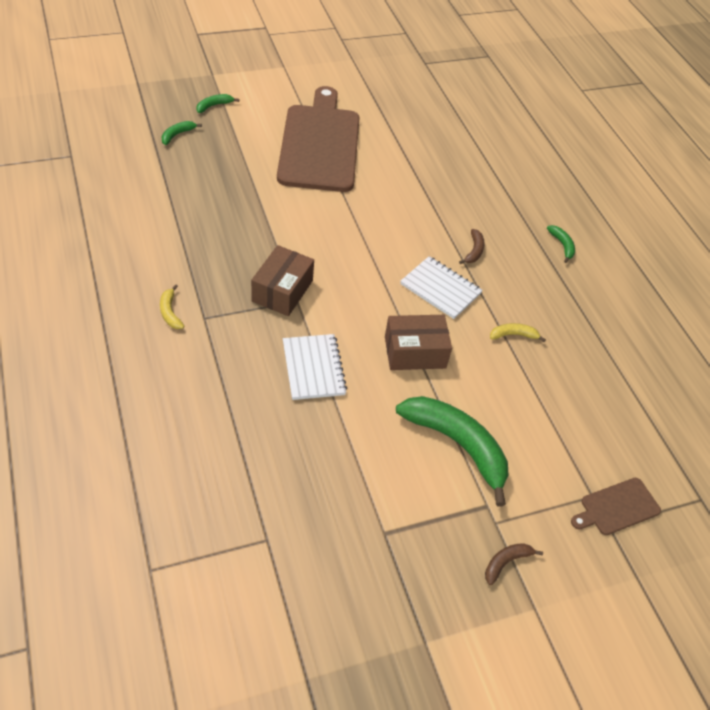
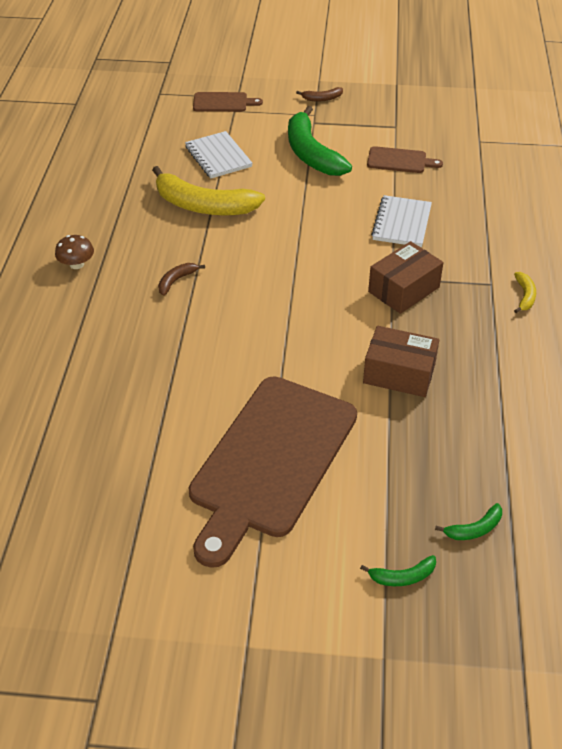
camera: 150 degrees left, 5 degrees down
brown box [385,315,452,370] -> brown box moved to [363,326,439,397]
white notebook [400,256,483,319] -> white notebook moved to [185,131,253,178]
yellow banana [490,323,546,342] -> yellow banana [152,166,265,215], size x2.31
green banana [547,225,575,263] -> brown mushroom [55,235,94,269]
none -> brown cutting board [367,146,443,173]

